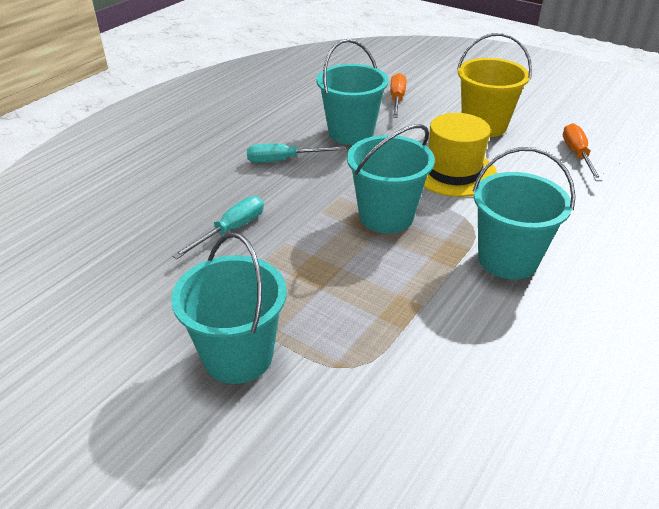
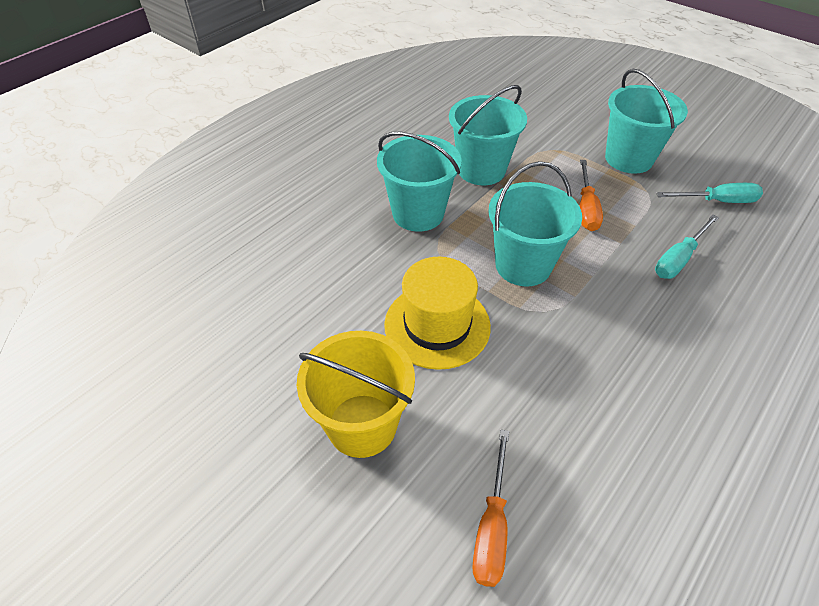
camera: 175 degrees left, 10 degrees up
turquoise screwdriver [247,144,345,163] -> turquoise screwdriver moved to [656,183,763,203]
turquoise bucket [316,39,388,145] -> turquoise bucket moved to [449,85,527,185]
orange screwdriver [563,123,602,181] -> orange screwdriver moved to [580,160,603,231]

